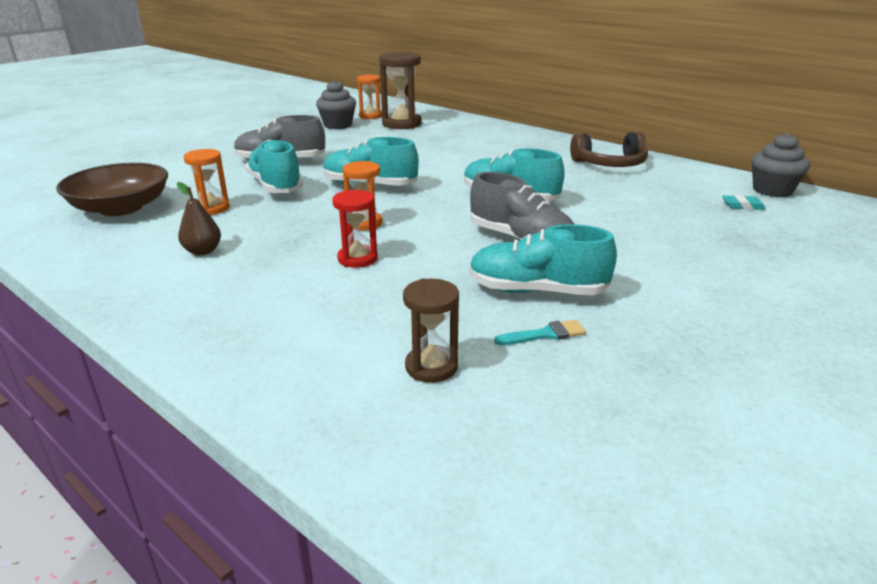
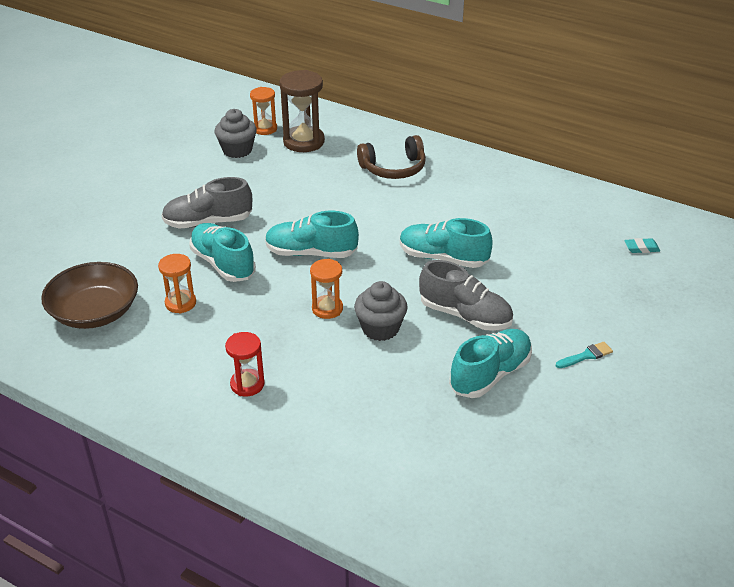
camera: 10 degrees left, 10 degrees up
brown pear [177,182,221,255] -> none
red hourglass [332,190,378,268] -> red hourglass moved to [225,332,265,396]
brown hourglass [403,278,459,383] -> none
turquoise shoe [469,224,617,295] -> turquoise shoe turned 135 degrees clockwise [449,329,532,398]
turquoise brush [494,320,586,345] -> turquoise brush moved to [556,342,613,368]
brown headphones [570,132,648,167] -> brown headphones moved to [357,135,426,179]
grey cupcake [751,133,810,197] -> grey cupcake moved to [354,281,408,341]

